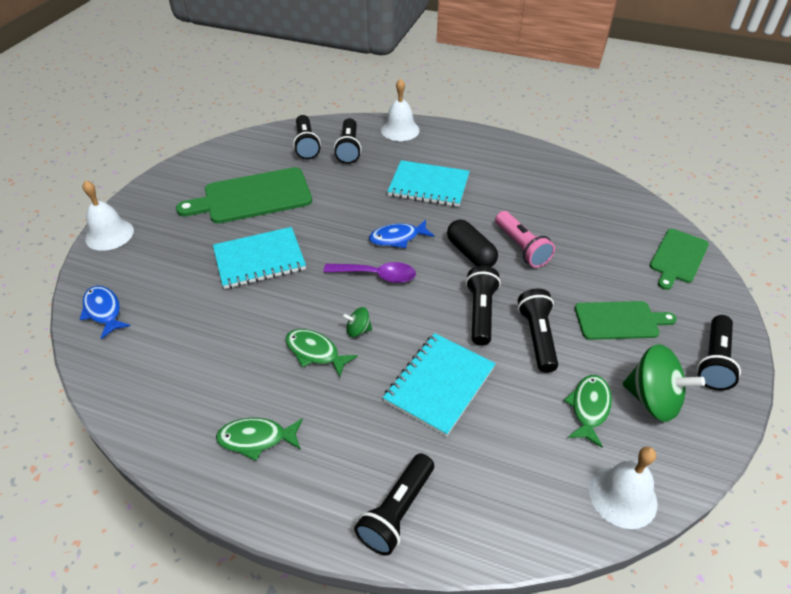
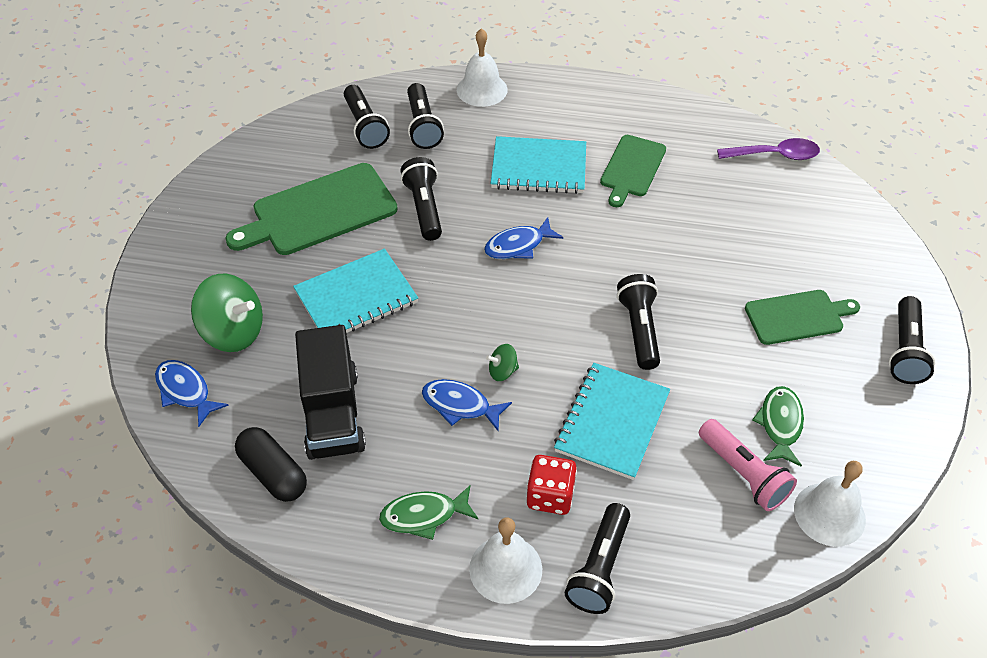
camera: 10 degrees left, 5 degrees up
white bell [83,180,134,251] -> white bell moved to [469,517,542,604]
green fish [285,329,358,377] -> blue fish [422,379,512,431]
purple spoon [324,262,416,283] -> purple spoon moved to [717,138,820,160]
black capsule [447,220,498,267] -> black capsule moved to [235,427,307,502]
pink flashlight [495,211,555,268] -> pink flashlight moved to [699,419,797,511]
black flashlight [518,289,558,373] -> black flashlight moved to [400,157,442,241]
green spinning top [623,344,705,422] -> green spinning top moved to [191,274,263,352]
green cutting board [650,229,709,290] -> green cutting board moved to [600,135,666,207]
none -> black truck [295,325,366,460]
none -> red dice [526,455,577,515]

